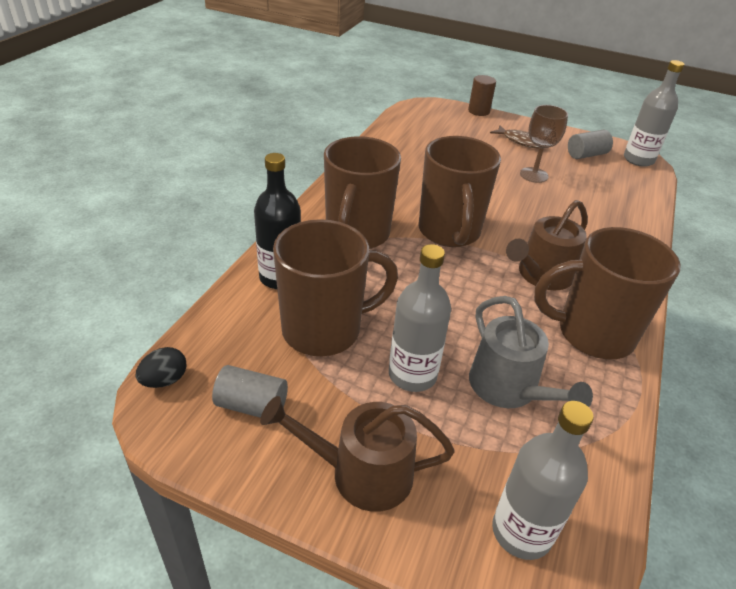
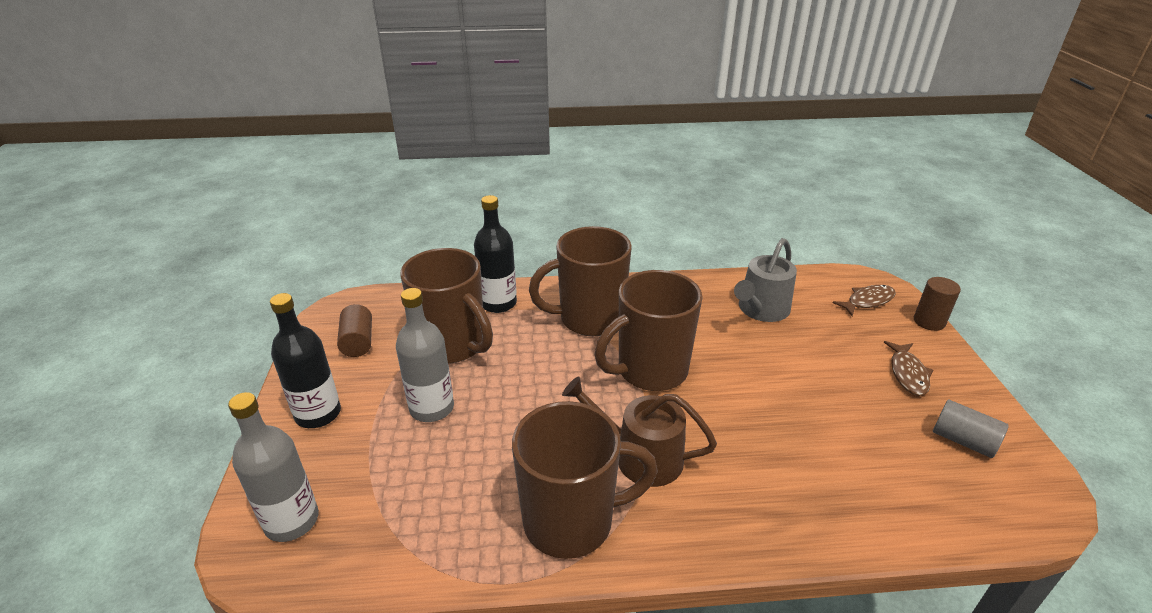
camera: 65 degrees right, 5 degrees down
black egg [136,347,187,388] -> none
grey cylinder [212,365,288,418] -> brown cylinder [337,304,372,357]
brown watering can [260,396,455,512] -> black bottle [270,293,341,428]
grey watering can [469,296,593,408] -> grey watering can moved to [734,238,797,322]
brown goblet [520,105,568,183] -> none
brown mug [534,227,681,359] -> brown mug turned 105 degrees clockwise [512,401,658,559]
grey bottle [624,60,684,167] -> none
none -> brown fish [833,285,896,316]

